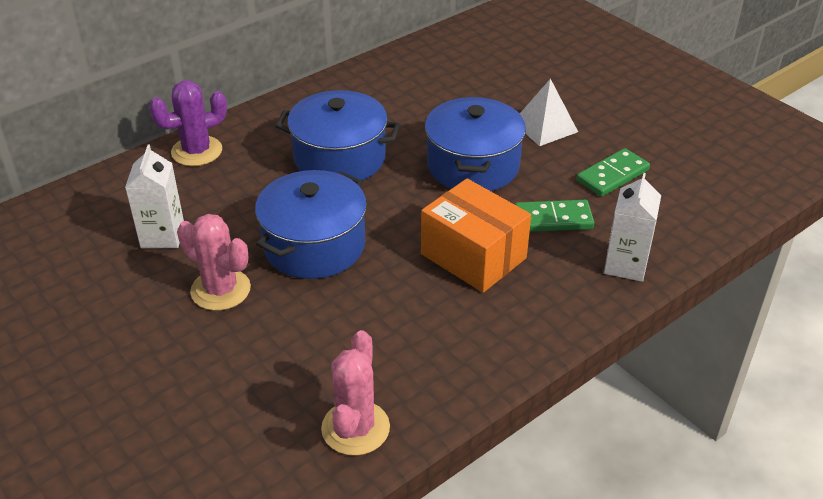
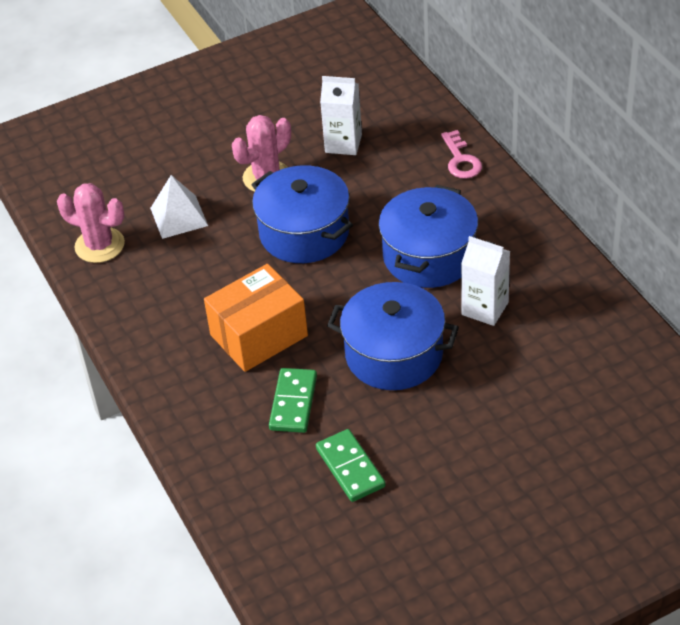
camera: 105 degrees right, 5 degrees up
purple cactus [149,81,227,166] -> pink key [441,130,482,179]
white pyramid [520,79,578,146] -> white pyramid moved to [150,175,208,239]
white carton [604,173,661,282] -> white carton moved to [461,236,510,326]

